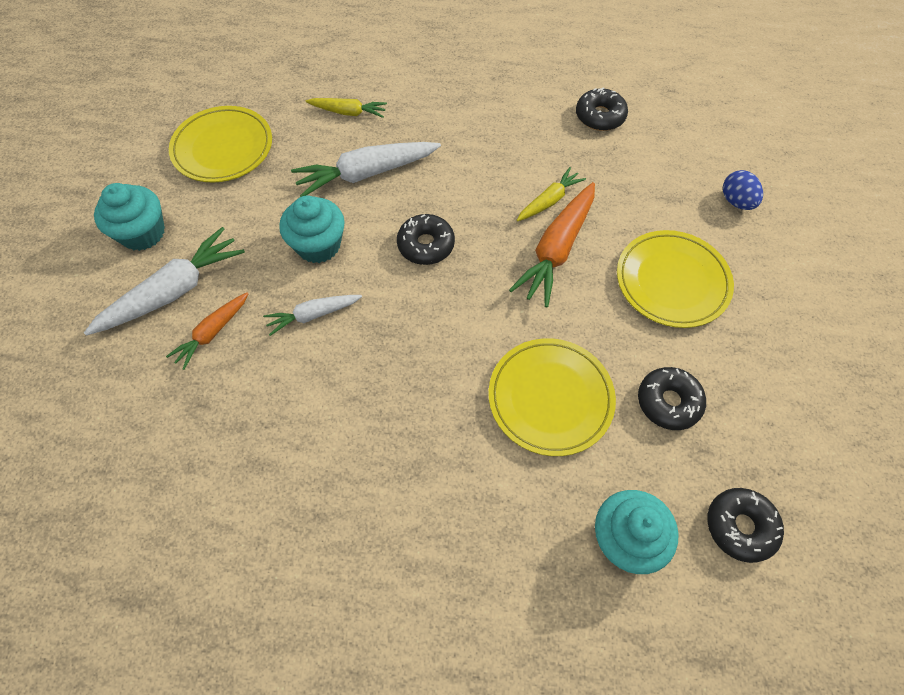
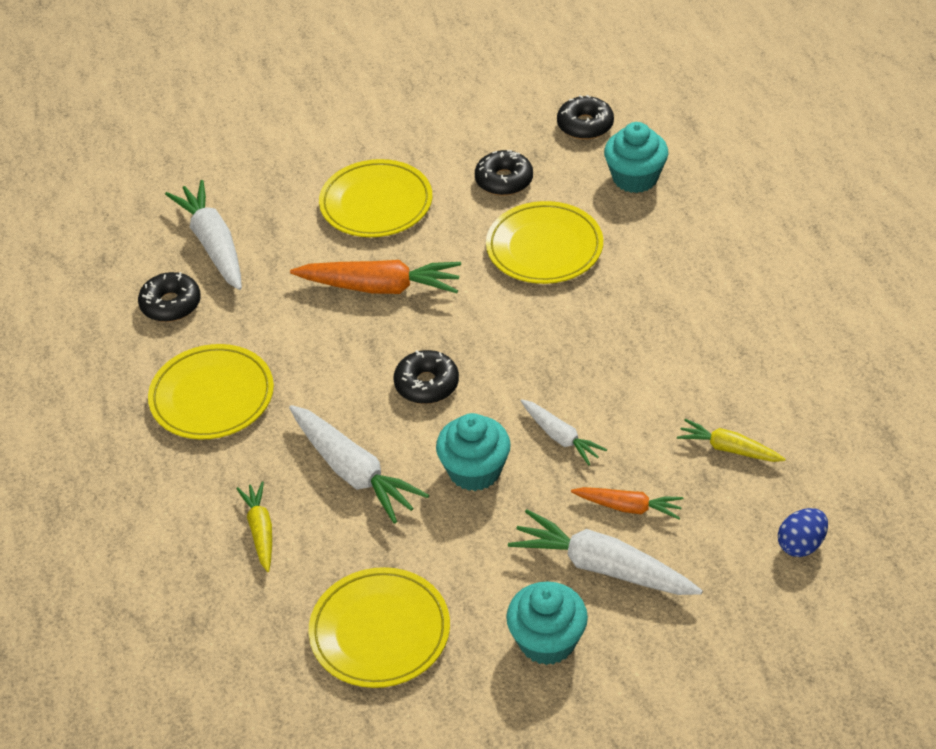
camera: 110 degrees left, 15 degrees down
yellow carrot [517,167,586,221] -> yellow carrot moved to [677,419,785,462]
blue egg [723,170,763,210] -> blue egg moved to [778,508,828,557]
none -> yellow plate [148,344,274,440]
none -> white carrot [165,180,242,290]

